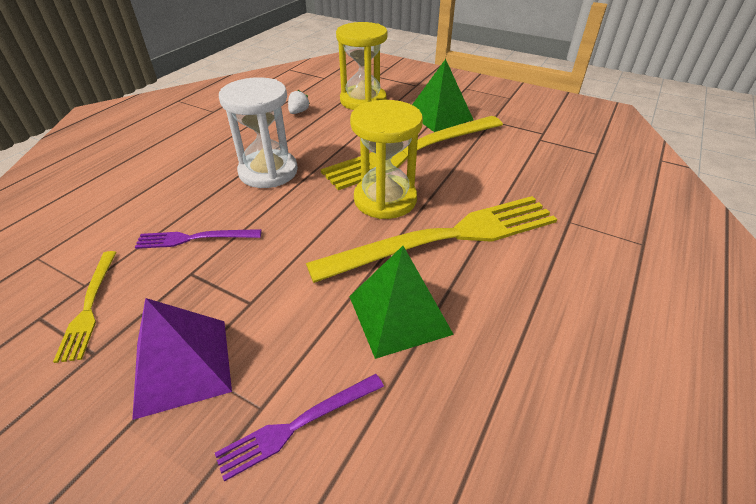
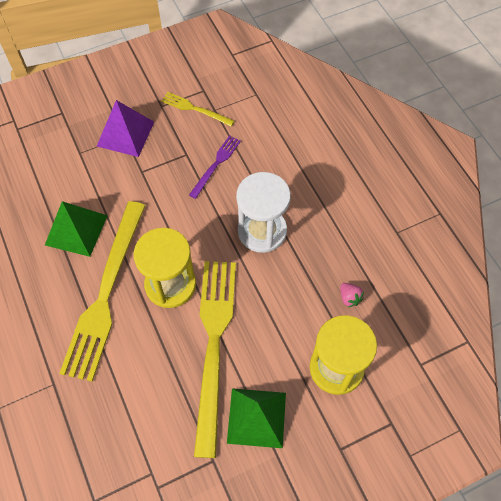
camera: 125 degrees right, 20 degrees up
purple fork [215,374,384,482] -> none
white strawberry [288,90,310,114] -> pink strawberry [340,283,364,307]

